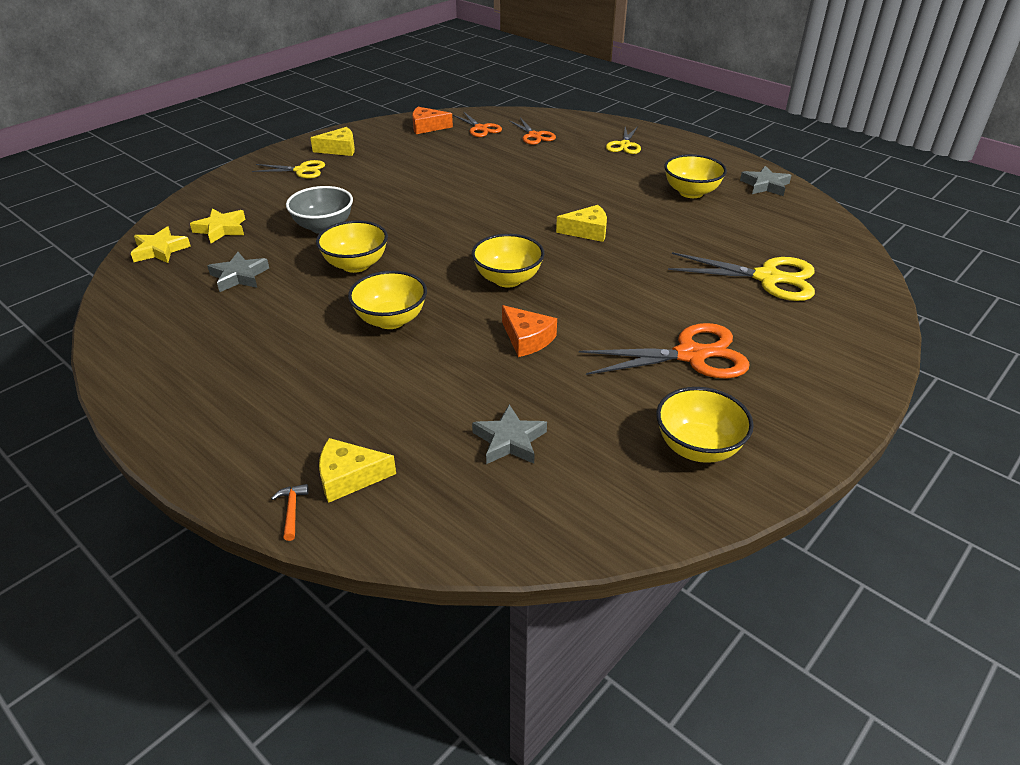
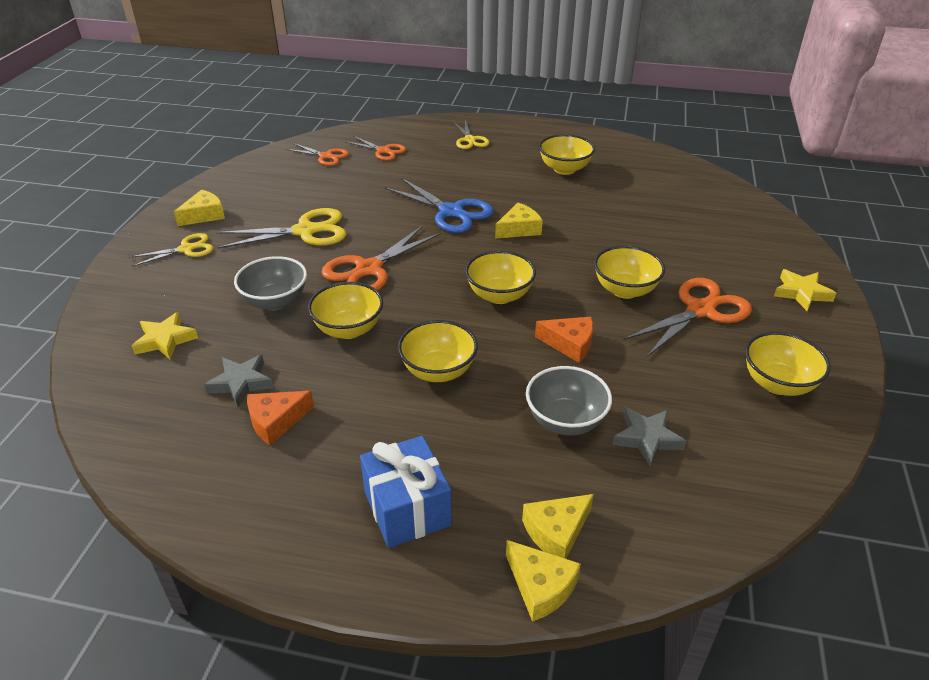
camera: 30 degrees left, 0 degrees up
yellow star [131,226,191,263] -> yellow star moved to [774,269,836,311]
orange hammer [271,484,309,541] -> yellow cheese [506,540,581,622]
orange cheese [412,107,453,134] -> orange cheese moved to [247,391,314,445]
yellow scissors [668,252,815,301] -> yellow scissors moved to [217,208,346,249]
grey star [740,166,791,196] -> none
none -> orange scissors [321,225,441,291]
none -> blue gift [360,436,452,548]
none -> blue scissors [385,178,494,233]
none -> grey bowl [526,366,612,435]
none -> yellow bowl [594,246,665,299]

